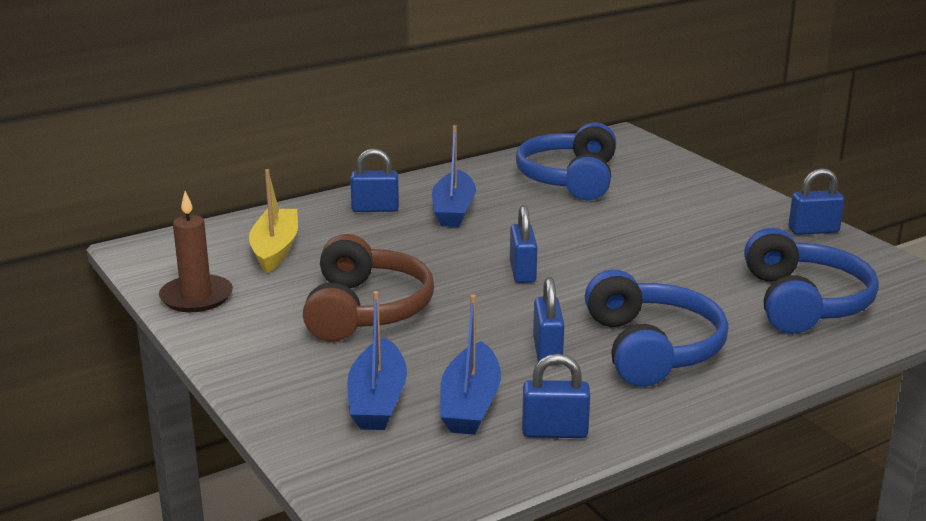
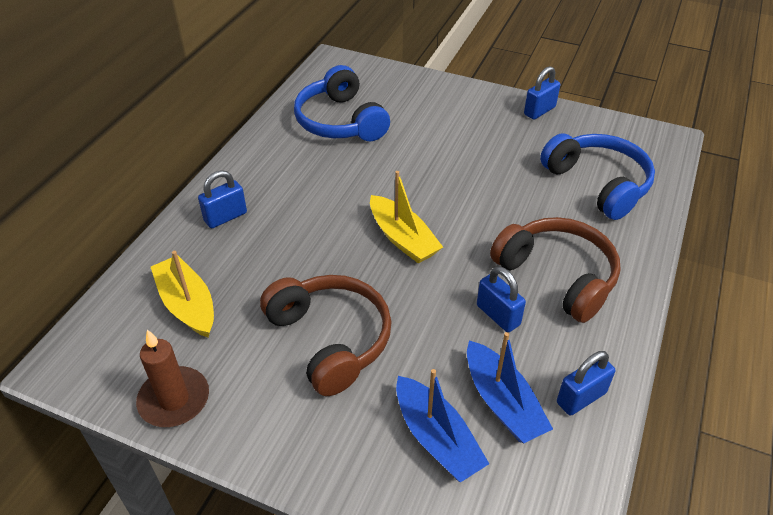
camera: 35 degrees left, 20 degrees up
blue boat [432,125,476,227] -> none
blue padlock [510,205,537,283] -> yellow boat [370,171,443,264]
blue headphones [585,269,728,387] -> brown headphones [490,217,620,323]

